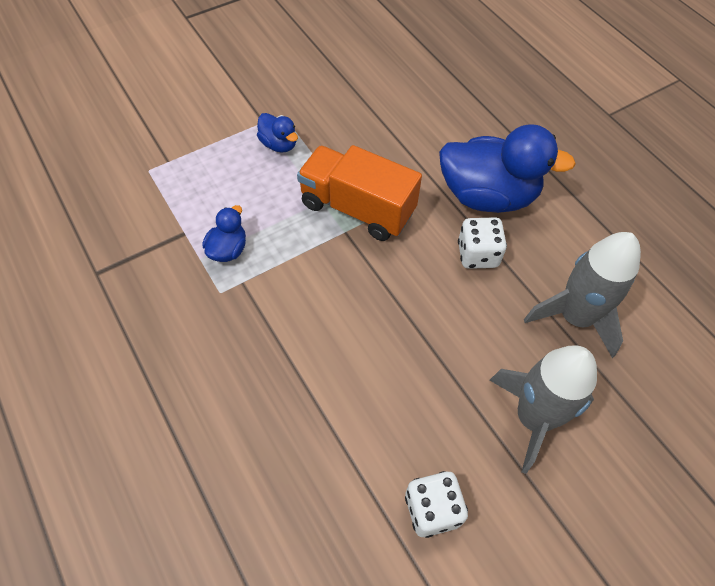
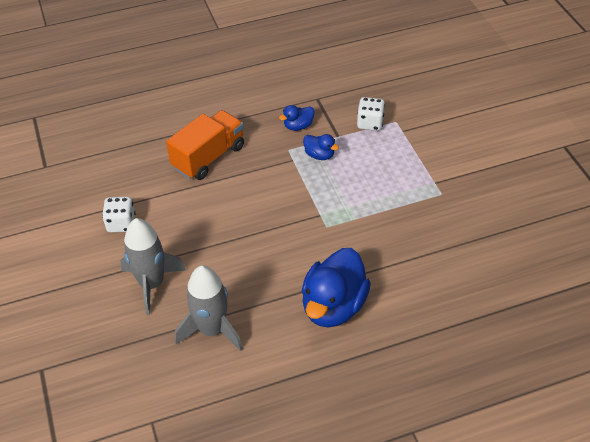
camera: 105 degrees right, 10 degrees down
blue duck [257,113,298,153] -> blue duck moved to [279,105,314,131]
orange truck [297,145,422,241] -> orange truck moved to [166,110,244,180]
white dice [458,217,507,269] -> white dice moved to [357,97,385,131]

